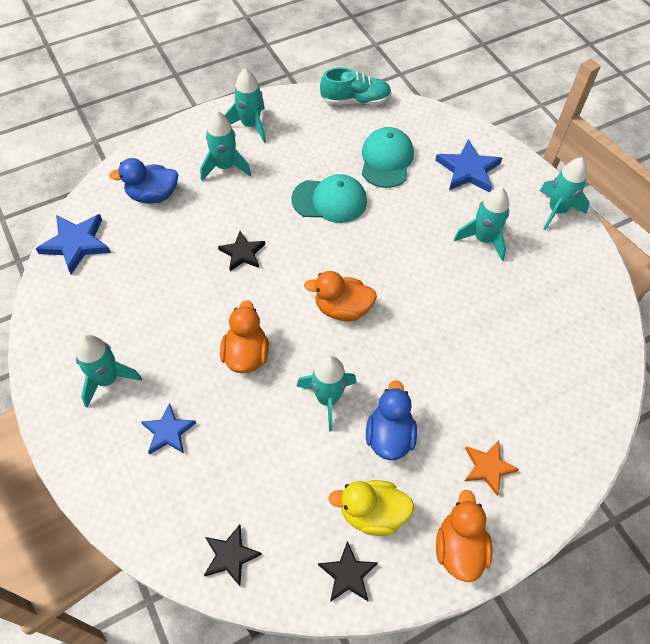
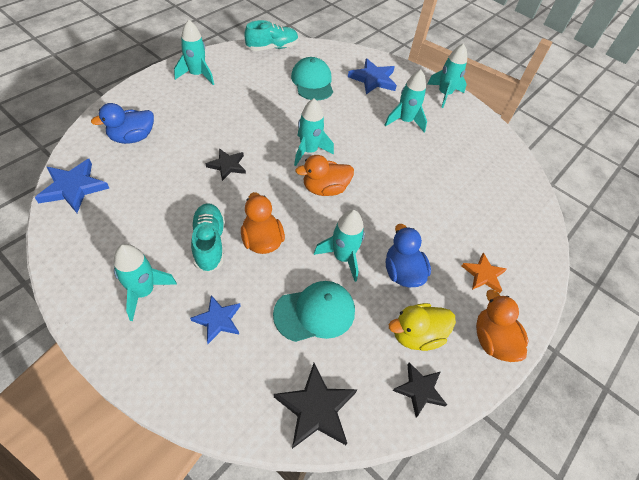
camera: 25 degrees left, 5 degrees down
turquoise rocket [200,111,251,180] -> turquoise rocket moved to [294,98,334,166]
black star [204,524,262,586] -> black star [274,363,358,449], size x1.52
turquoise cap [291,174,367,223] -> turquoise cap moved to [273,281,355,342]
none -> turquoise shoe [191,203,225,273]

